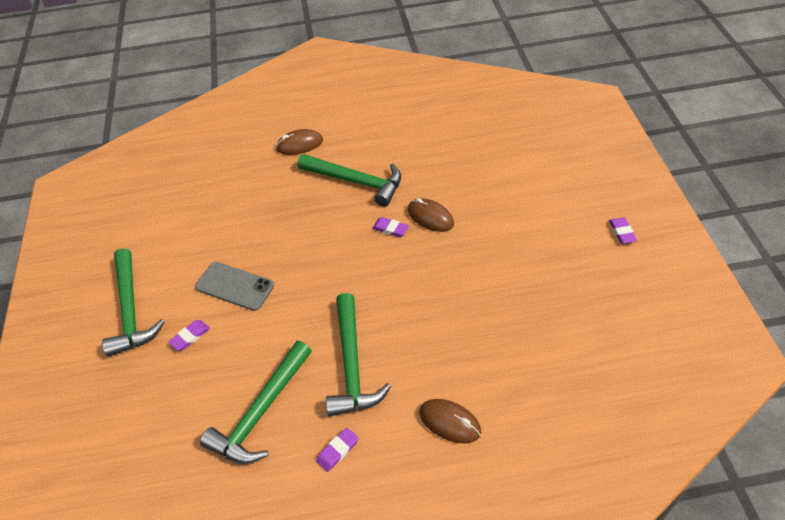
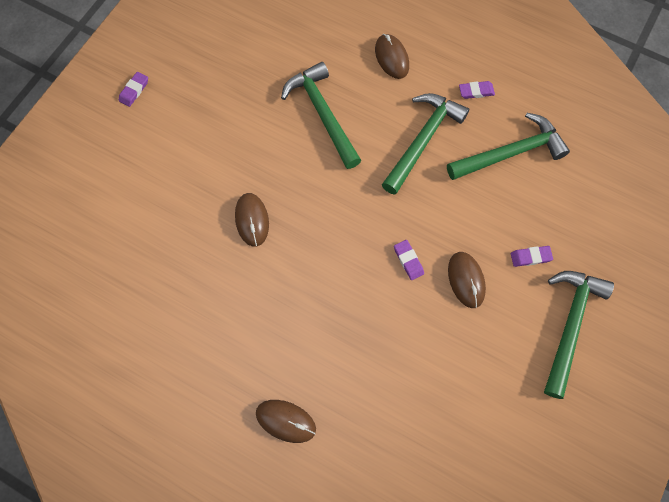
camera: 145 degrees left, 20 degrees up
grey phone [195,262,274,311] -> brown mouse [448,252,486,308]
green hammer [298,154,401,207] -> green hammer moved to [281,62,361,169]
purple eraser [372,217,409,237] -> purple eraser moved to [394,240,424,280]

